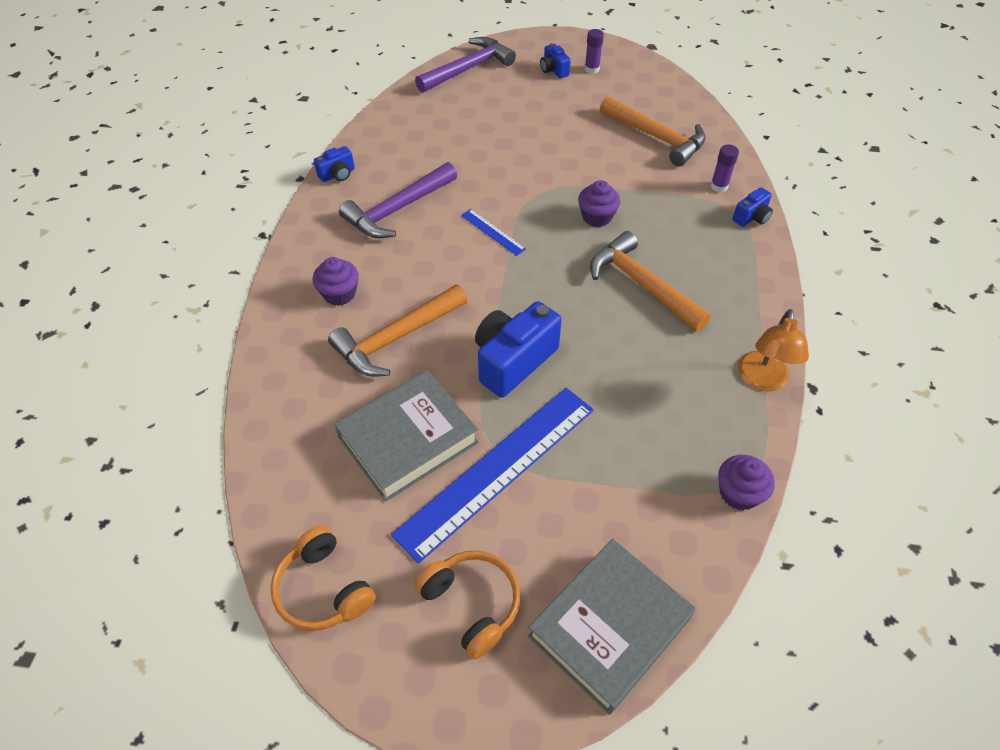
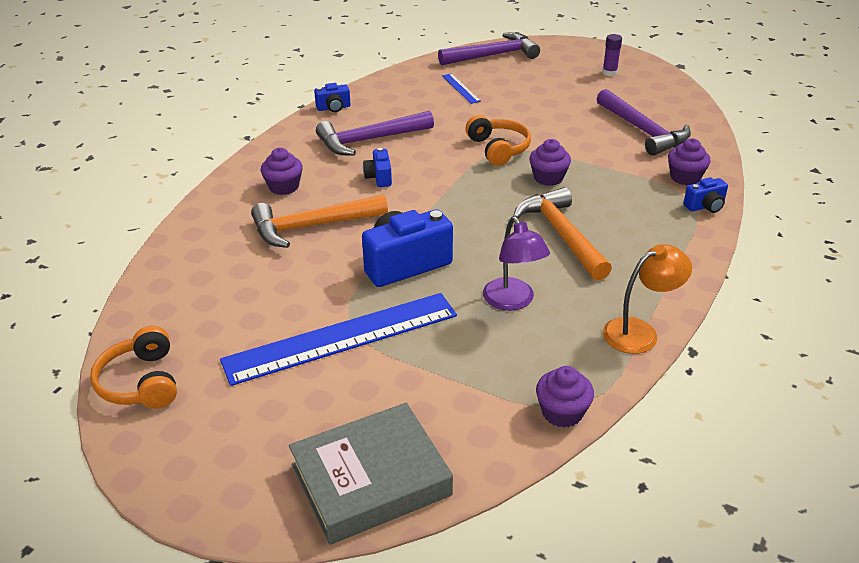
camera: 20 degrees right, 15 degrees down
grey book [334,370,479,502] -> none
orange headphones [414,550,520,659] -> orange headphones moved to [465,115,531,166]
blue ruler [461,209,526,256] -> blue ruler moved to [442,73,481,104]
blue camera [540,43,571,78] -> blue camera moved to [363,148,392,187]
orange hammer [600,96,706,167] -> purple hammer [597,89,691,156]
purple glue stick [711,144,739,192] -> purple cupcake [668,138,711,185]
orange lamp [738,309,809,392] -> orange lamp turned 150 degrees counterclockwise [603,244,692,354]
none -> purple lamp [483,216,550,311]

